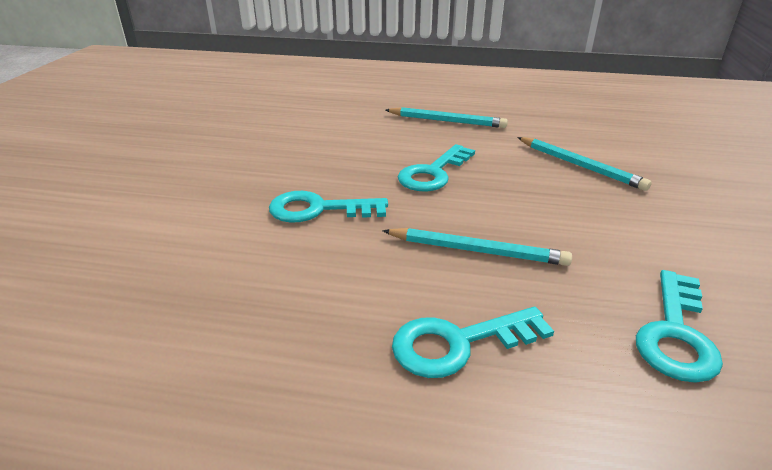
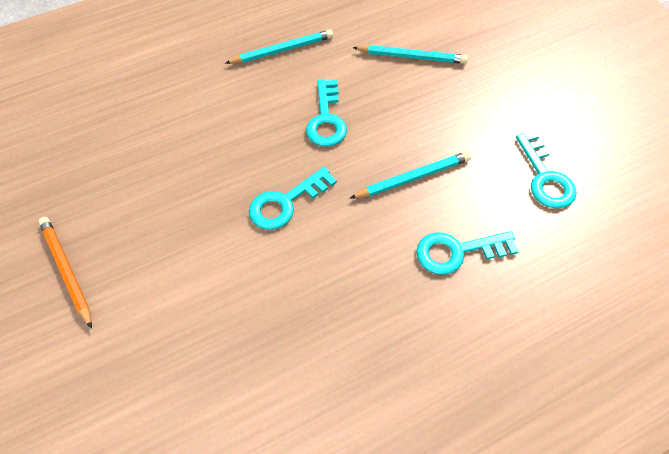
camera: 35 degrees left, 25 degrees up
turquoise key [392,307,554,378] -> turquoise key turned 45 degrees clockwise [416,231,519,275]
none -> orange pencil [38,217,92,329]

